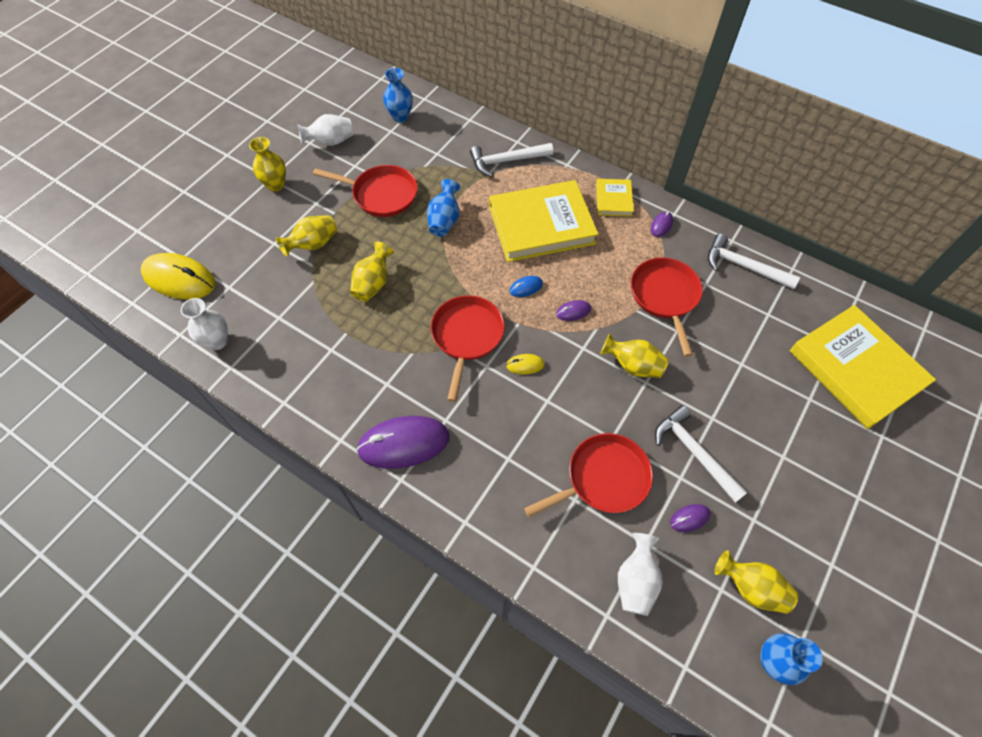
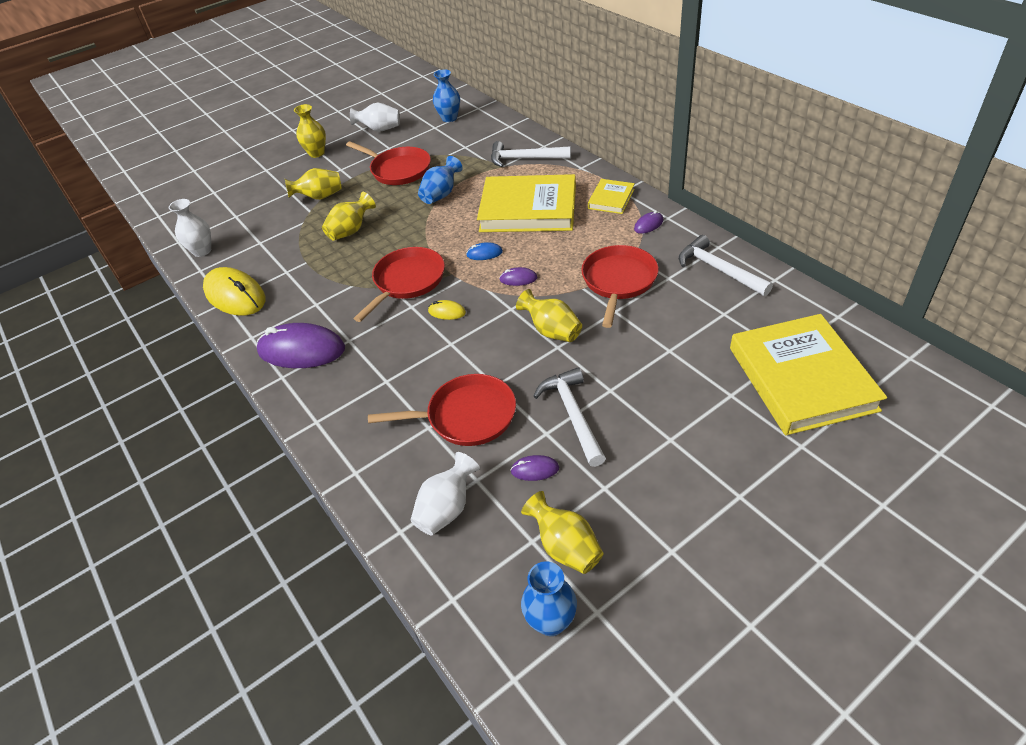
camera: 25 degrees right, 15 degrees down
yellow mouse [141,253,216,299] -> yellow mouse moved to [203,267,266,316]

